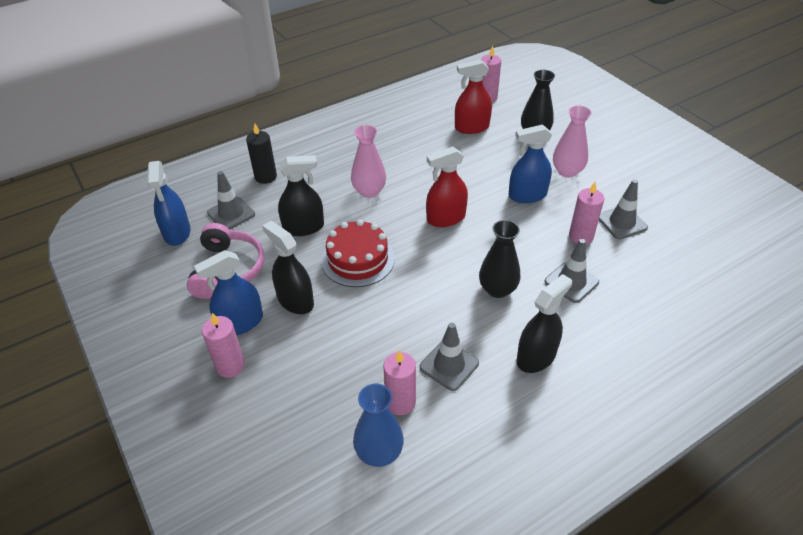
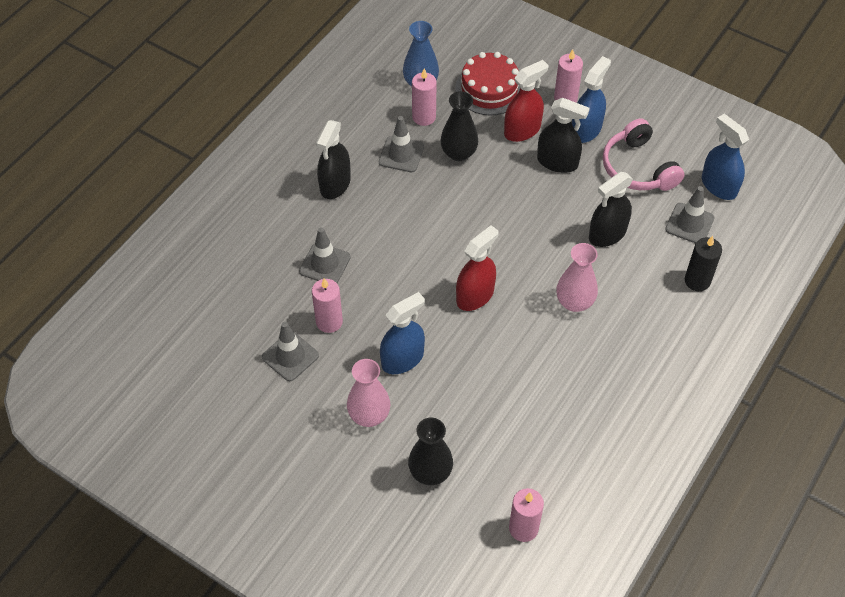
camera: 155 degrees right, 10 degrees up
red cake [321,219,395,287] -> red cake moved to [455,52,520,115]
red spray bottle [455,59,492,134] -> red spray bottle moved to [504,60,548,142]
black vase [479,220,520,298] -> black vase moved to [441,91,478,161]

